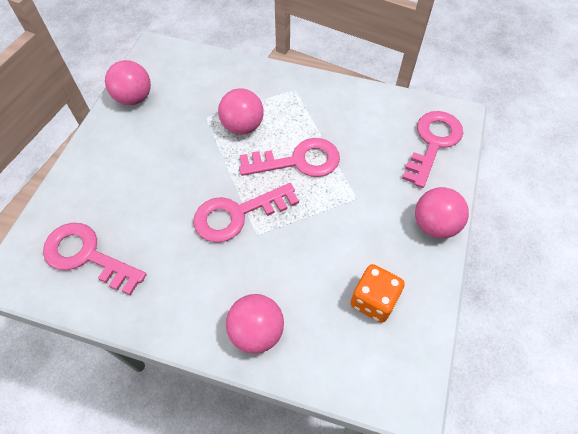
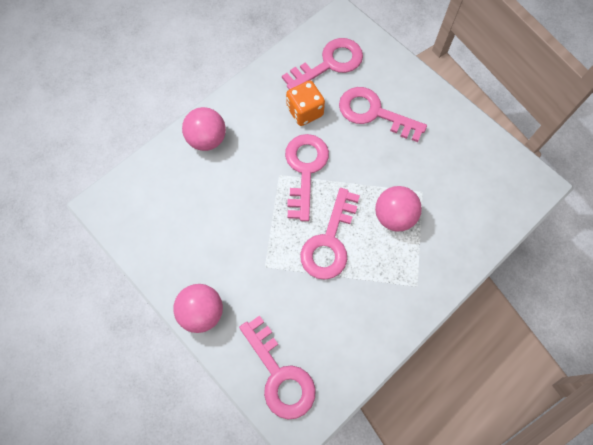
camera: 120 degrees right, 10 degrees up
pink ball [105,60,151,105] -> none
orange dice [351,264,405,323] -> orange dice moved to [286,80,325,126]
none -> pink key [339,87,427,142]

